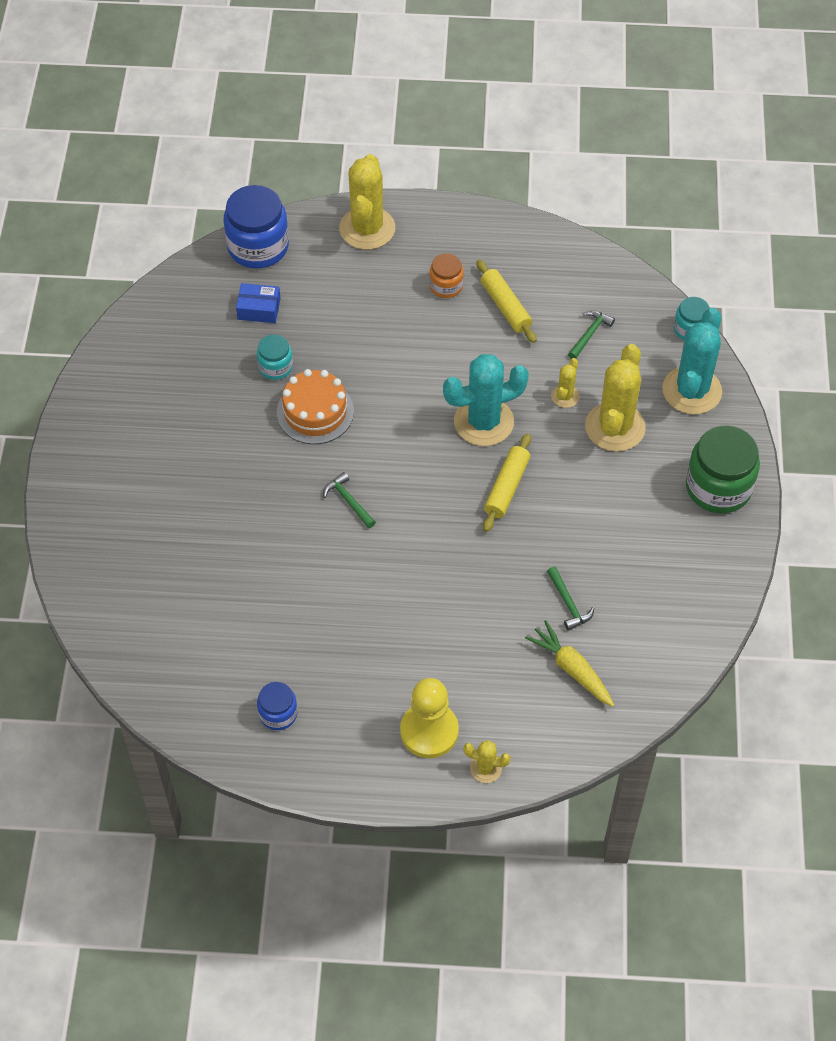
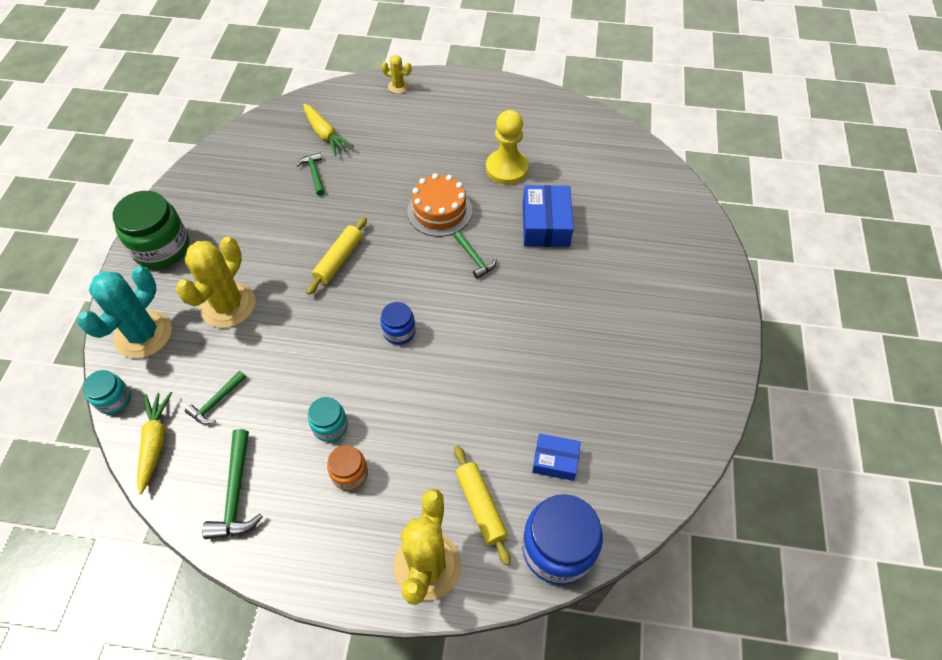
camera: 175 degrees left, 0 degrees up
turquoise jar [257,334,293,380] -> turquoise jar moved to [308,397,348,442]
blue jar [257,682,298,730] -> blue jar moved to [380,302,416,345]
orange cake [277,369,354,444] -> orange cake moved to [407,173,472,237]
yellow pawn [400,678,459,758] -> yellow pawn moved to [486,110,529,185]
turquoise cactus [443,354,529,446] -> none
yellow rolling pin [476,259,537,343] -> yellow rolling pin moved to [454,446,511,565]
yellow cactus [551,358,580,408] -> none
none -> yellow carrot [137,392,172,494]
none -> green hammer [202,429,263,539]
none -> blue box [523,185,573,247]

